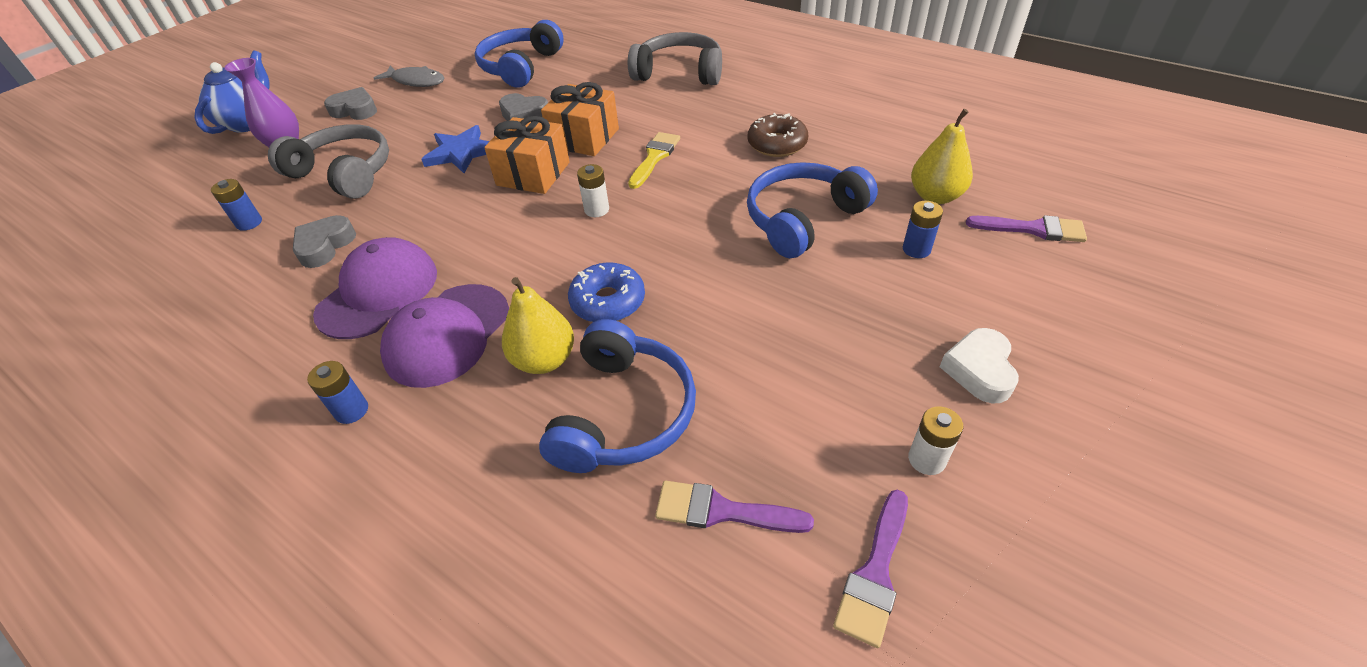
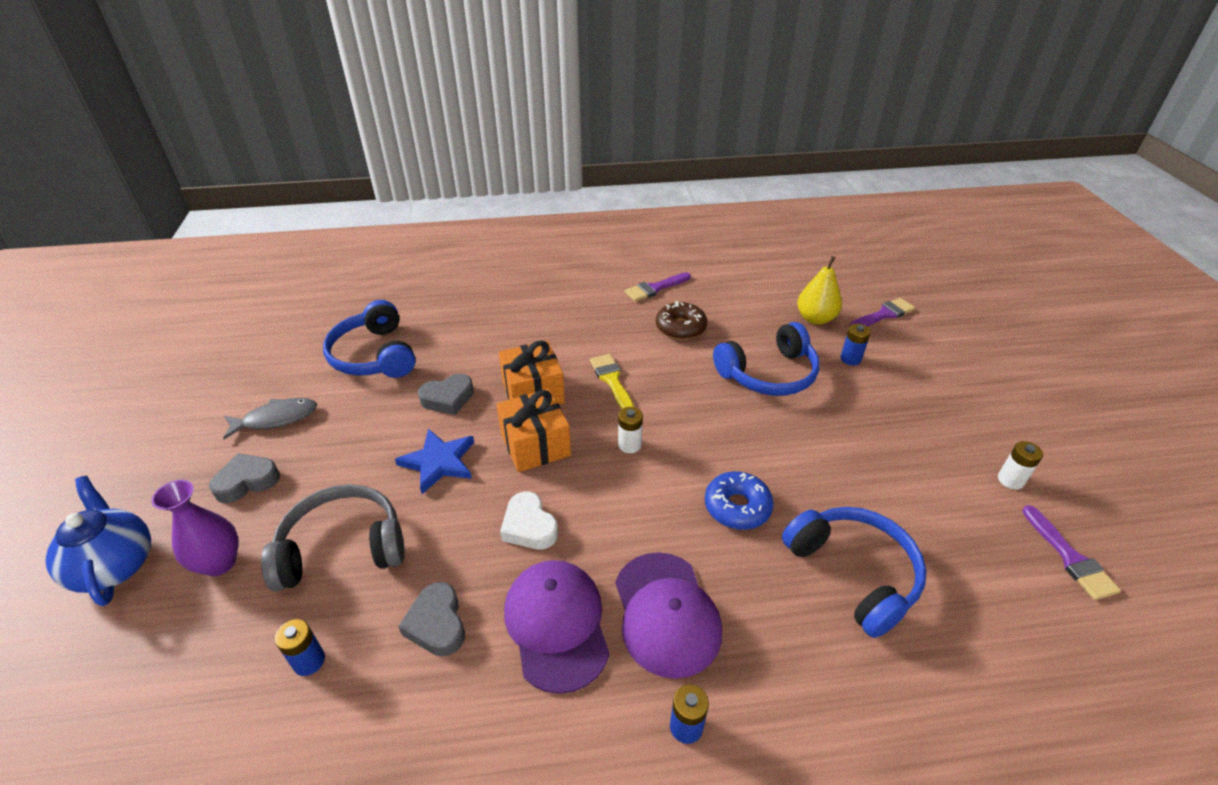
camera: 45 degrees left, 5 degrees down
yellow pear [502,277,574,374] -> none
grey headphones [628,32,722,85] -> none
purple brush [655,481,814,533] -> purple brush moved to [625,272,691,302]
blue headphones [747,162,878,258] -> blue headphones turned 120 degrees counterclockwise [713,322,820,396]
white heart [940,328,1019,404] -> white heart moved to [500,492,558,549]

